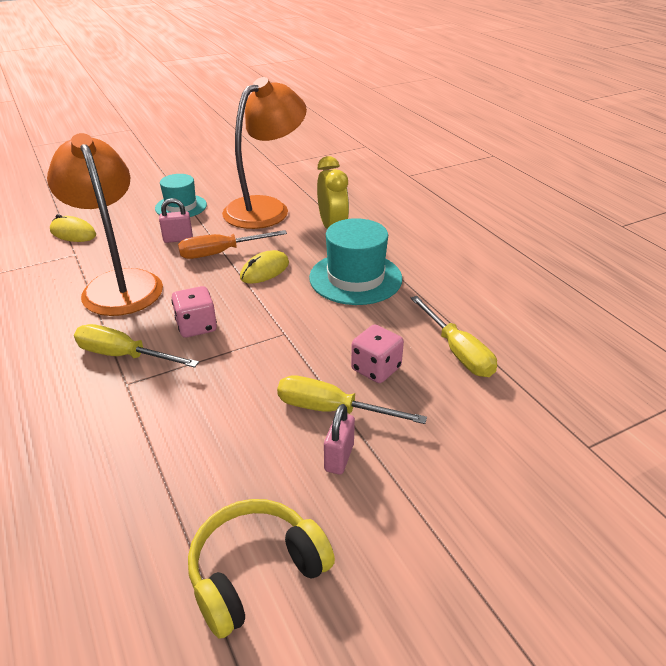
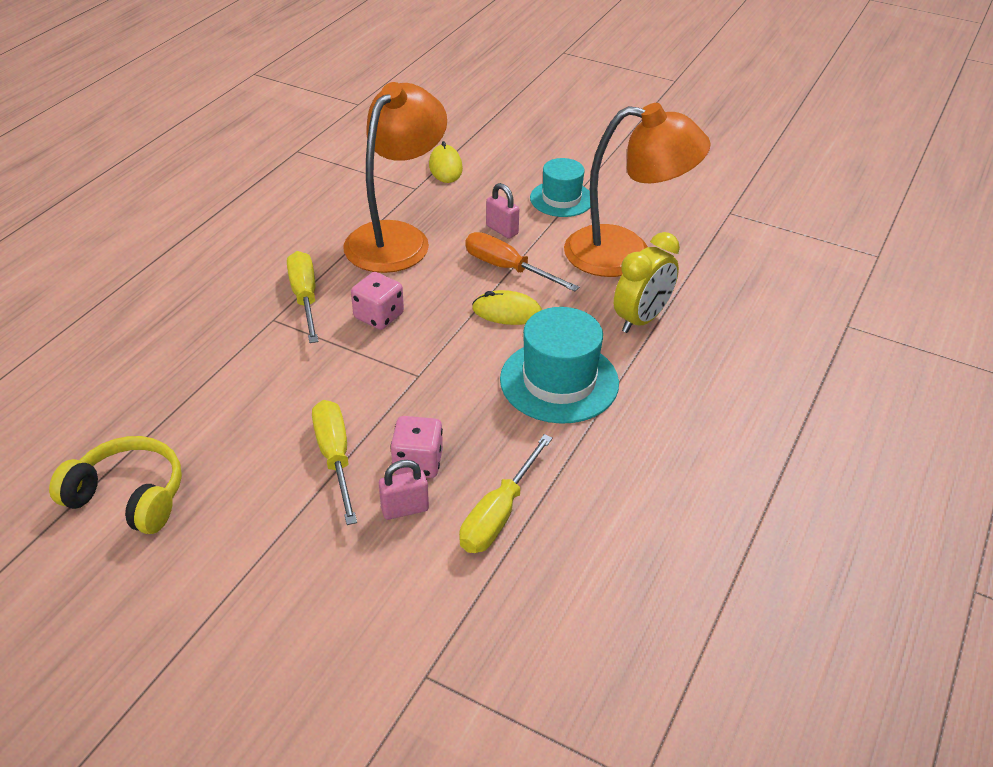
camera: 55 degrees right, 5 degrees up
pink padlock [324,404,355,475] -> pink padlock moved to [379,460,429,520]

